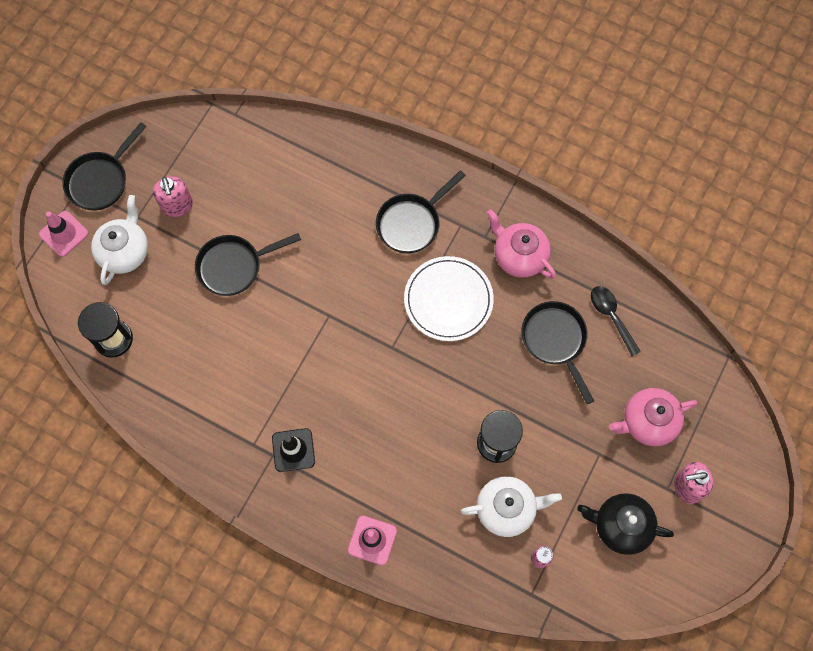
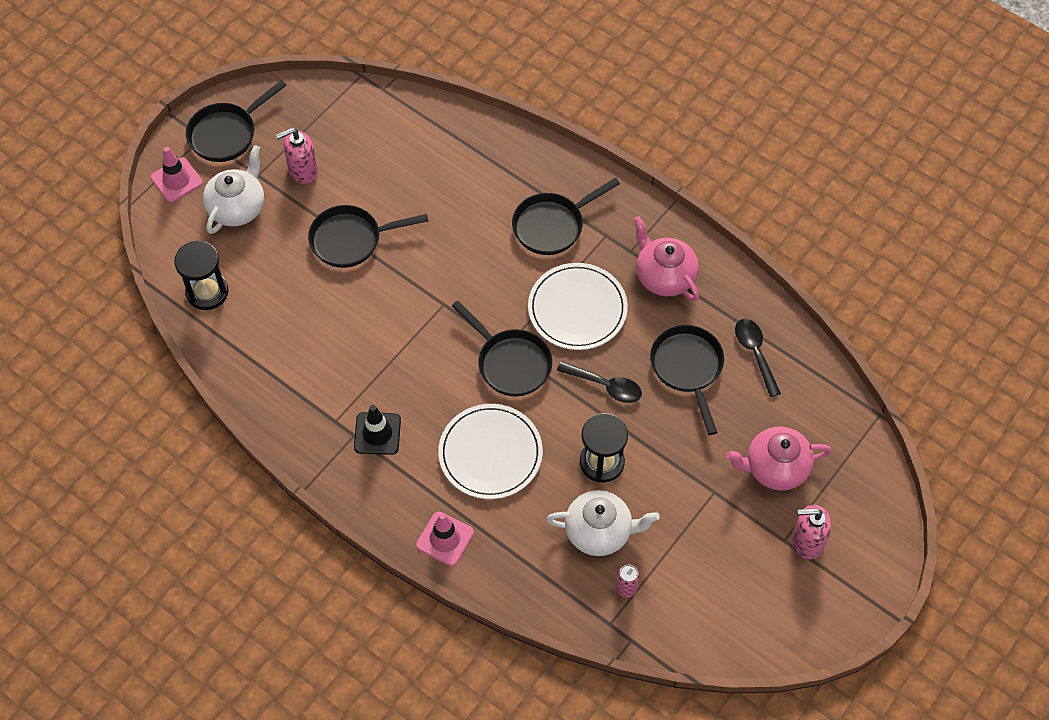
camera: 10 degrees right, 10 degrees down
pink soap dispenser [153,176,193,217] -> pink soap dispenser turned 75 degrees clockwise [276,128,318,184]
black teapot [577,493,674,555] -> none
none -> white plate [438,404,543,499]
none -> black pan [452,301,552,396]
none -> black spoon [557,361,642,403]

